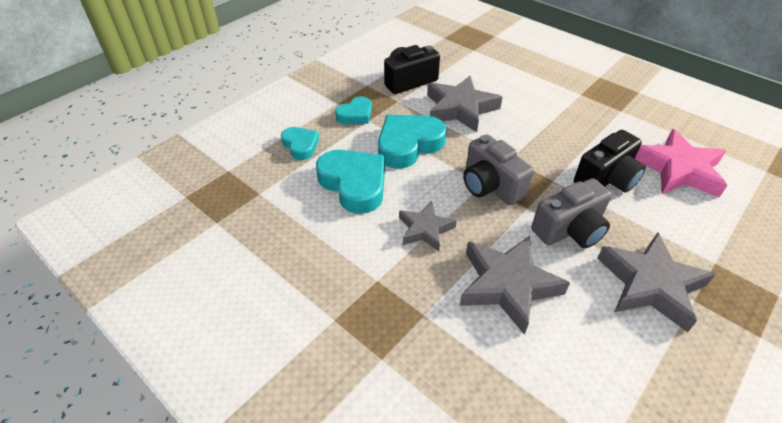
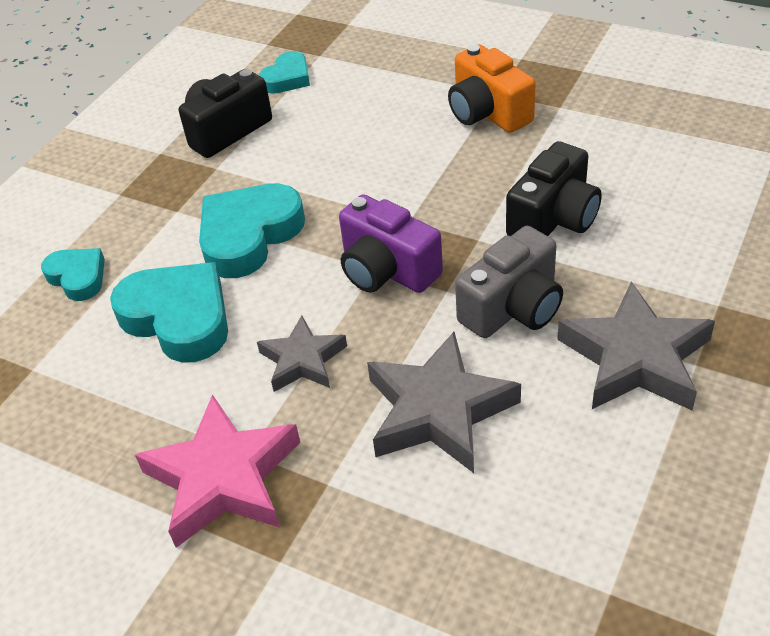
camera: 10 degrees left, 0 degrees up
turquoise heart [335,96,372,124] -> turquoise heart moved to [259,51,310,94]
grey star [427,76,502,132] -> none
grey camera [463,134,534,205] -> purple camera [339,194,443,293]
pink star [635,129,727,197] -> pink star moved to [135,394,300,548]
none -> orange camera [448,44,536,133]

